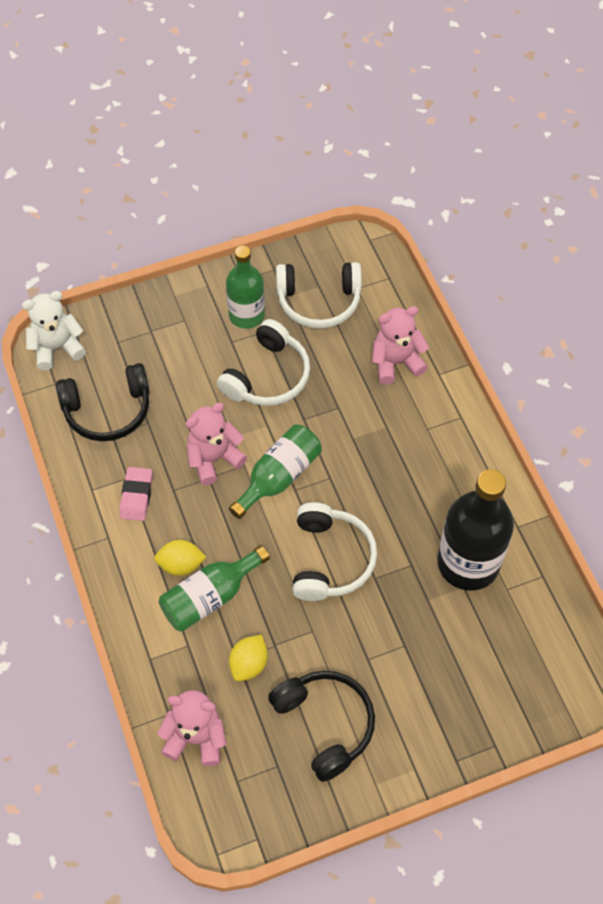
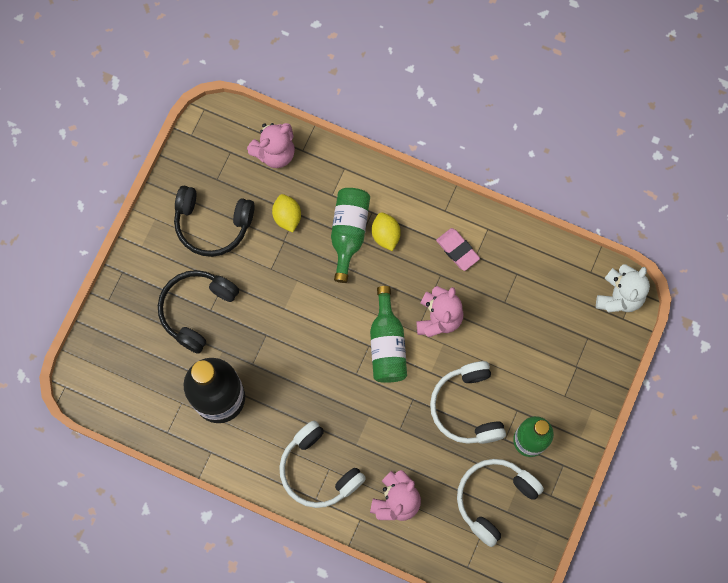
camera: 135 degrees right, 15 degrees up
black headphones [56,363,150,441] -> black headphones moved to [158,270,239,354]
yellow lemon [154,540,206,576] -> yellow lemon turned 60 degrees counterclockwise [372,212,401,251]
white headphones [292,502,377,601] -> white headphones moved to [279,421,366,508]

